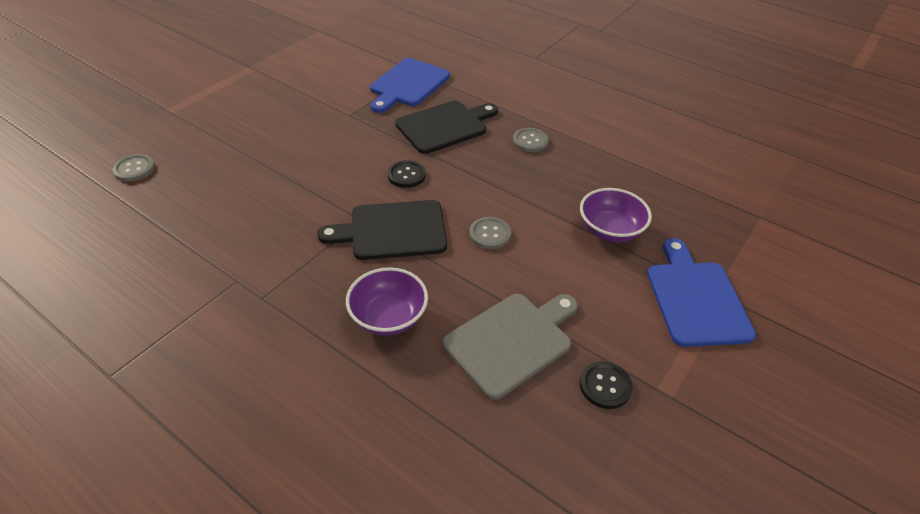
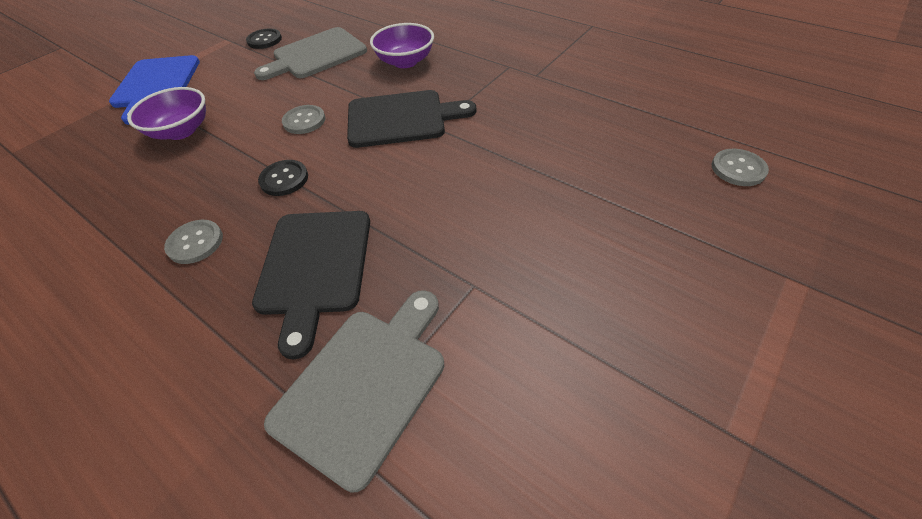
camera: 175 degrees left, 5 degrees up
blue cutting board [370,58,450,113] -> grey cutting board [264,290,444,493]
black button [388,160,426,188] -> black button moved to [258,160,308,196]
black cutting board [395,101,498,154] -> black cutting board turned 60 degrees counterclockwise [252,211,370,359]

